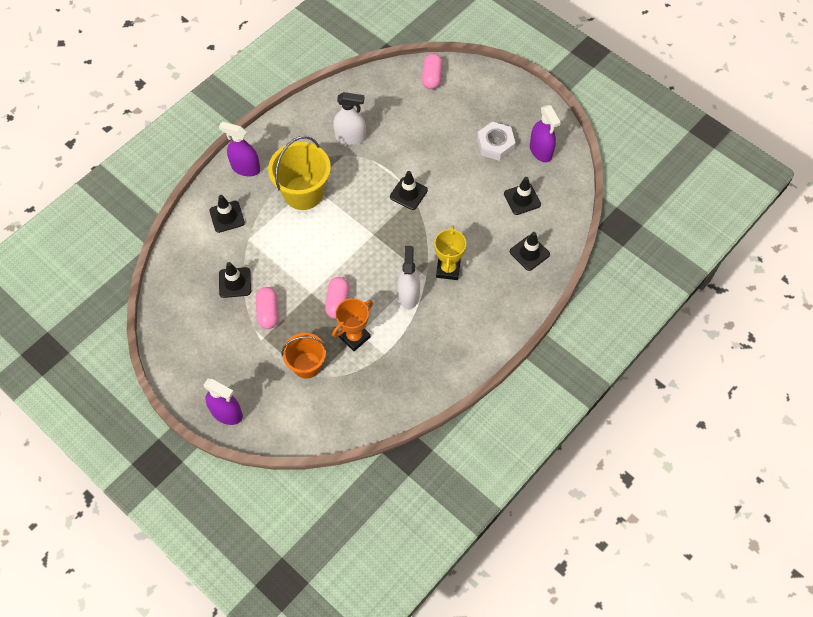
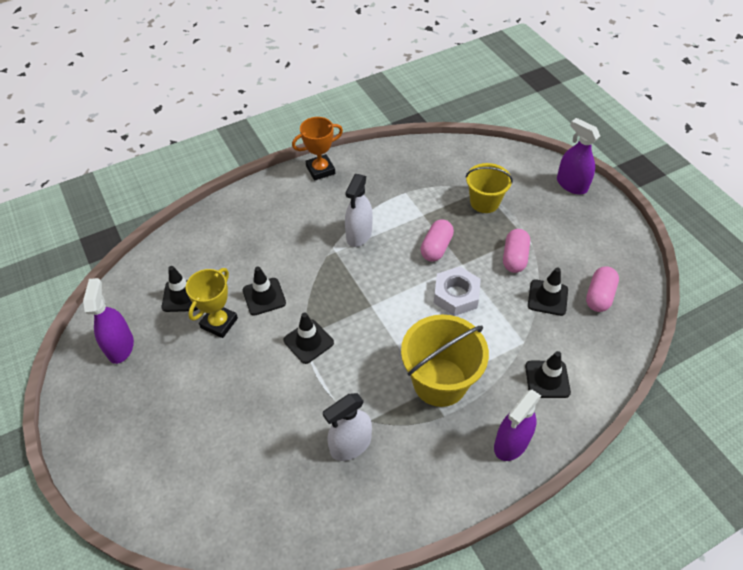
camera: 160 degrees left, 10 degrees down
purple spray bottle [219,122,260,176] -> purple spray bottle turned 90 degrees clockwise [494,390,541,461]
orange bucket [282,333,327,378] -> yellow bucket [466,163,513,213]
orange trophy [332,298,373,351] -> orange trophy moved to [292,117,343,181]
white spray bottle [333,92,366,145] -> white spray bottle turned 60 degrees counterclockwise [323,393,372,461]
pink capsule [422,54,442,89] -> pink capsule moved to [586,266,619,312]
yellow trophy [434,225,466,280] -> yellow trophy moved to [186,268,238,338]
white nut [477,122,515,161] -> white nut moved to [433,266,481,316]
black traffic cone [510,232,550,271] -> black traffic cone moved to [243,267,286,316]

